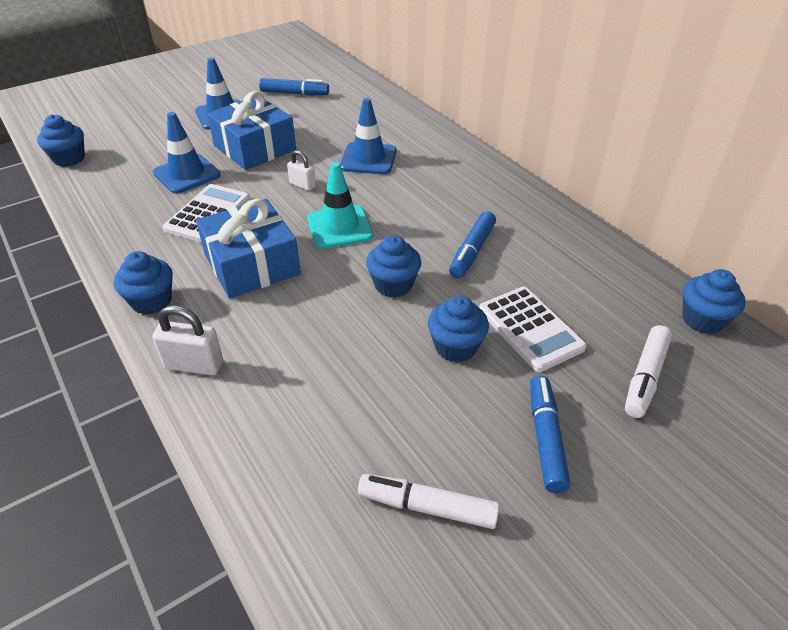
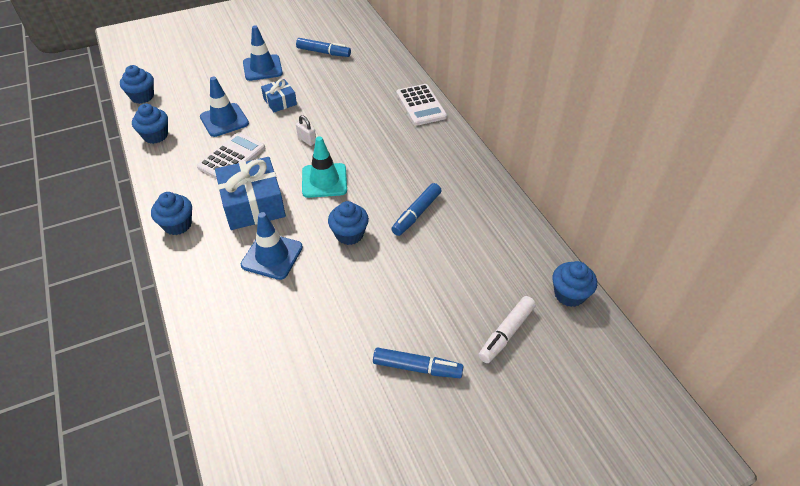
camera: 10 degrees right, 5 degrees up
white padlock [152,305,223,375] -> none
blue gift [207,91,296,170] -> blue gift [261,79,297,112], size x0.55
blue traffic cone [340,98,396,174] -> blue traffic cone moved to [241,212,303,280]
white marker [358,474,499,529] -> none
blue cupcake [428,296,489,363] -> blue cupcake moved to [132,104,168,144]
white calculator [479,287,587,372] -> white calculator moved to [396,84,447,126]
blue marker [530,375,571,493] -> blue marker turned 90 degrees clockwise [373,348,464,378]

